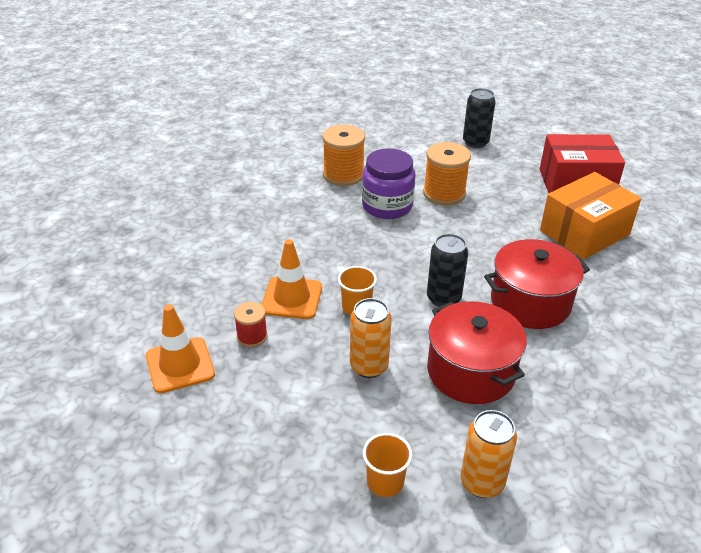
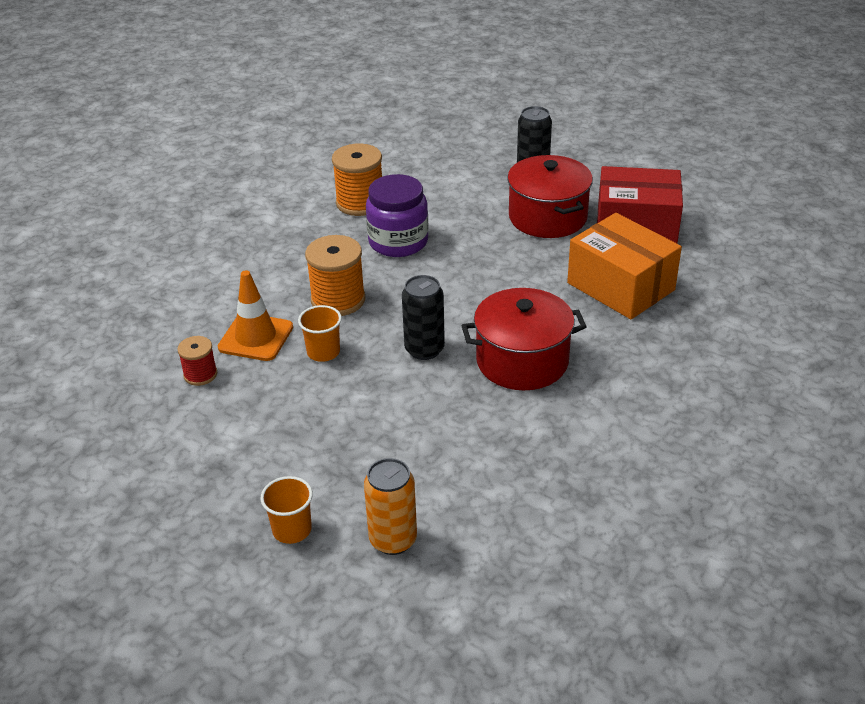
camera: 10 degrees right, 0 degrees up
orange traffic cone [146,304,215,393] -> none
orange can [350,298,392,378] -> none
orange spool [423,142,471,206] -> orange spool moved to [305,235,365,316]
red pot [427,301,527,404] -> red pot moved to [507,155,593,238]
orange box [540,172,641,259] -> orange box turned 75 degrees clockwise [567,213,682,319]

